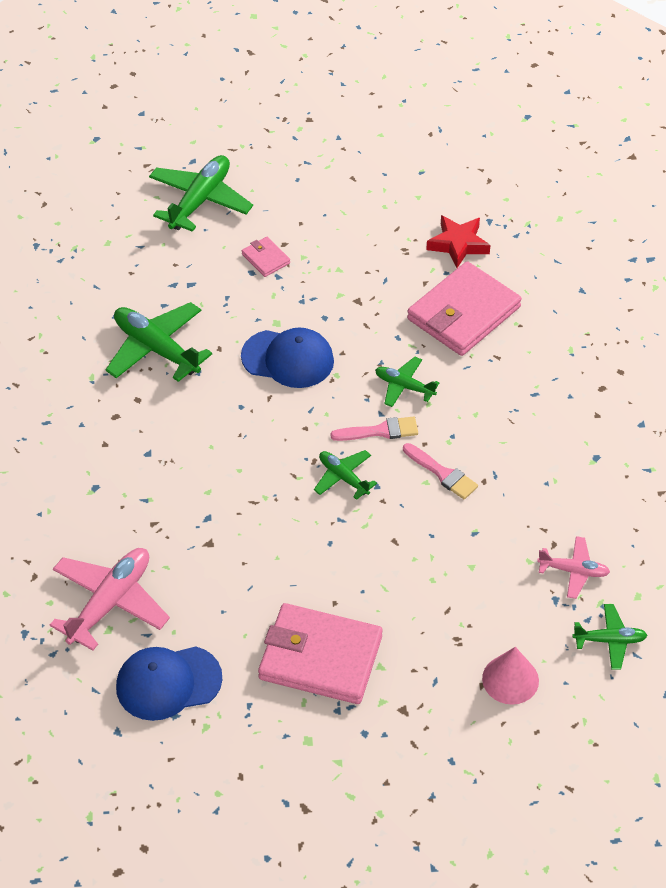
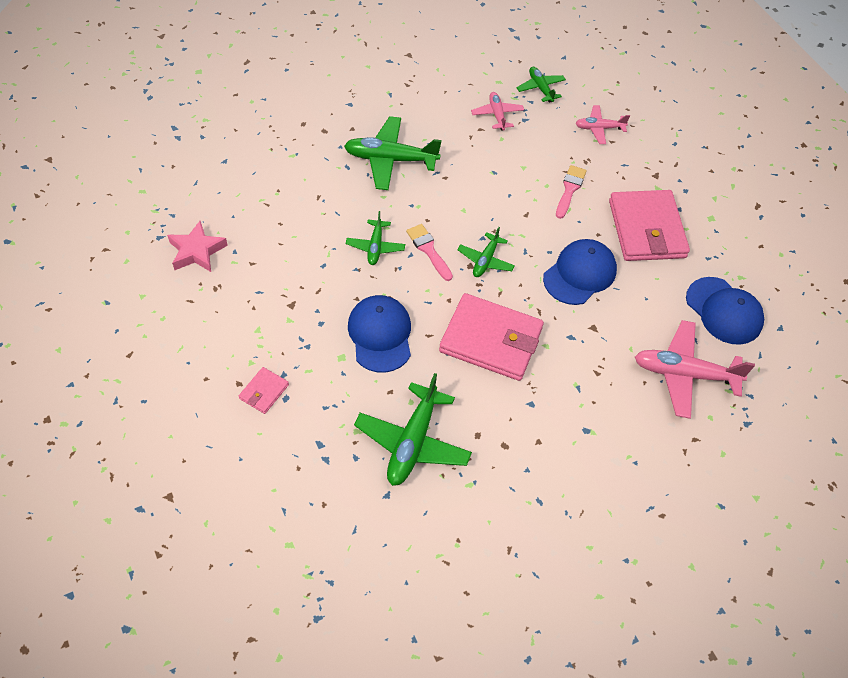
camera: 115 degrees left, 5 degrees up
green plane [149,155,253,232] -> green plane moved to [344,116,442,190]
pink brush [403,443,478,500] -> pink brush moved to [556,165,587,219]
pink wallet [407,261,522,356] -> pink wallet moved to [439,293,544,381]
red star [426,215,490,268] -> pink star [167,221,228,272]
pink cone [482,647,539,705] -> pink plane [575,105,630,144]
none -> blue cap [543,239,617,305]

